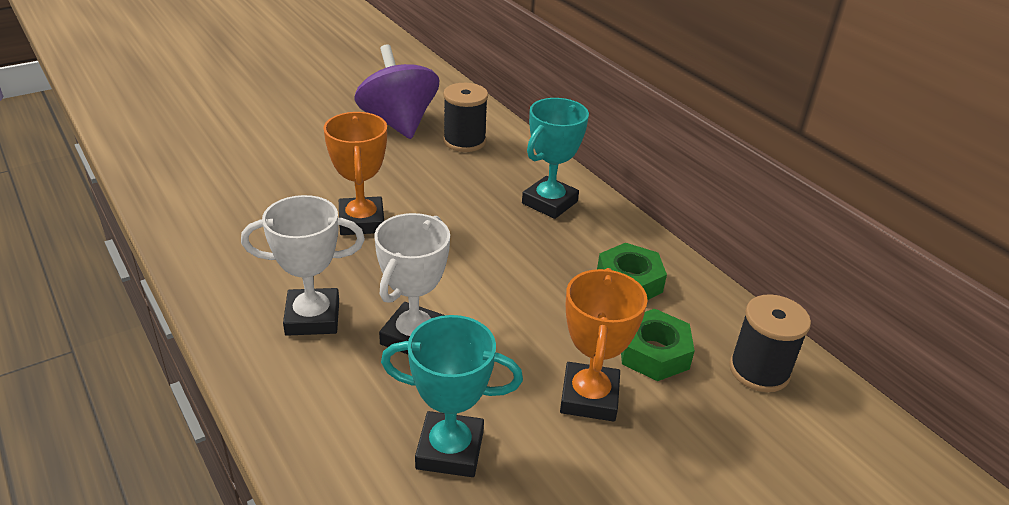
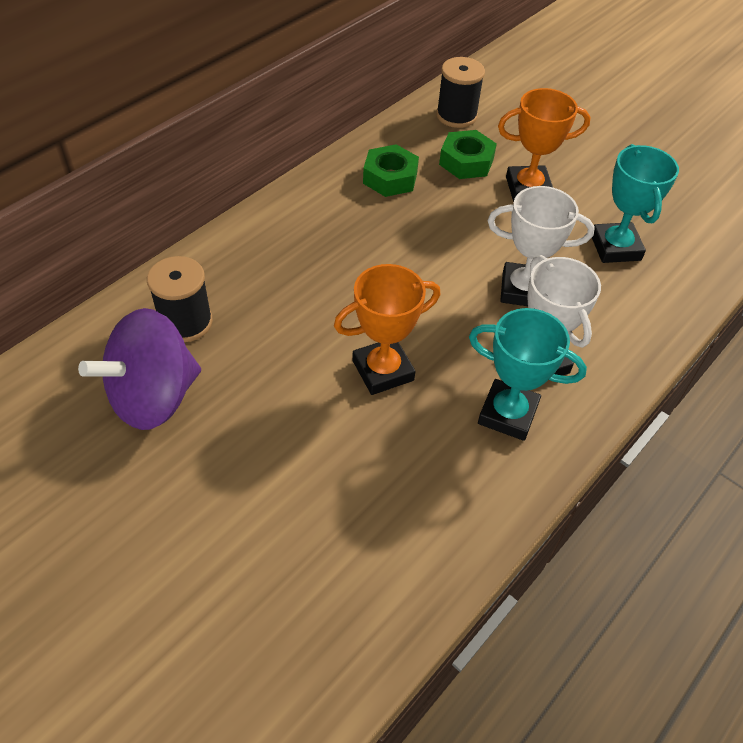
camera: 105 degrees left, 15 degrees up
turquoise trophy [522,98,589,219] -> turquoise trophy moved to [469,308,587,441]

